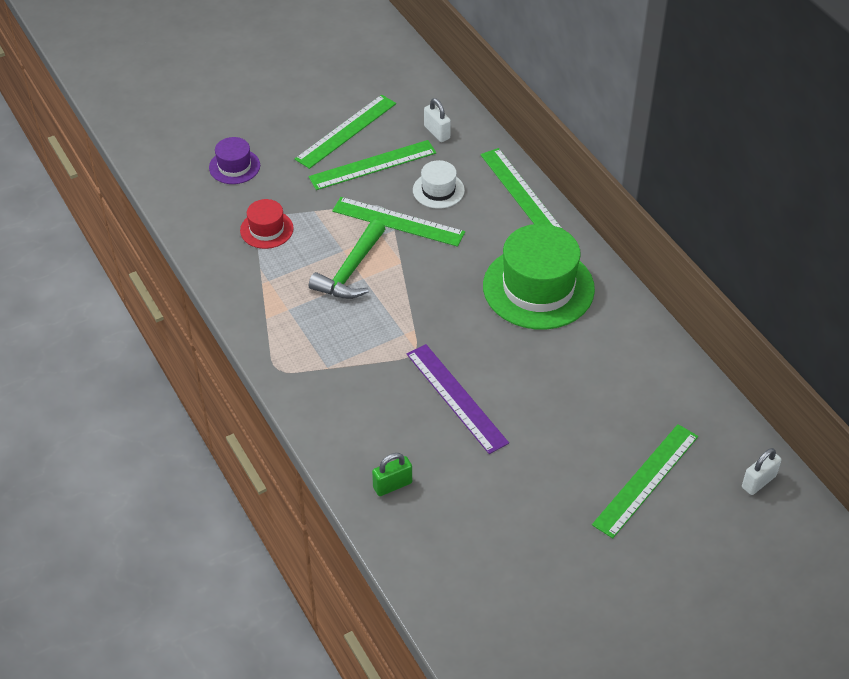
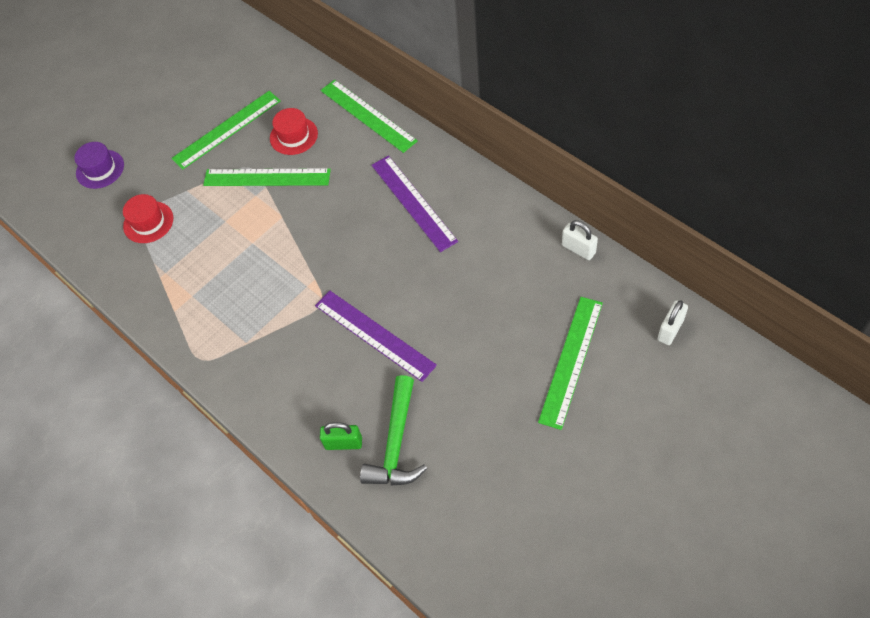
camera: 10 degrees left, 10 degrees up
green ruler [295,95,396,169] -> none
green hammer [309,220,385,299] -> green hammer moved to [360,375,427,486]
green padlock [372,453,412,496] -> green padlock turned 45 degrees clockwise [320,422,362,450]
white hat [413,160,465,209] -> red hat [270,108,318,155]
white padlock [424,98,451,142] -> white padlock moved to [562,220,598,260]
green hat [483,224,595,330] -> purple ruler [371,156,458,252]

